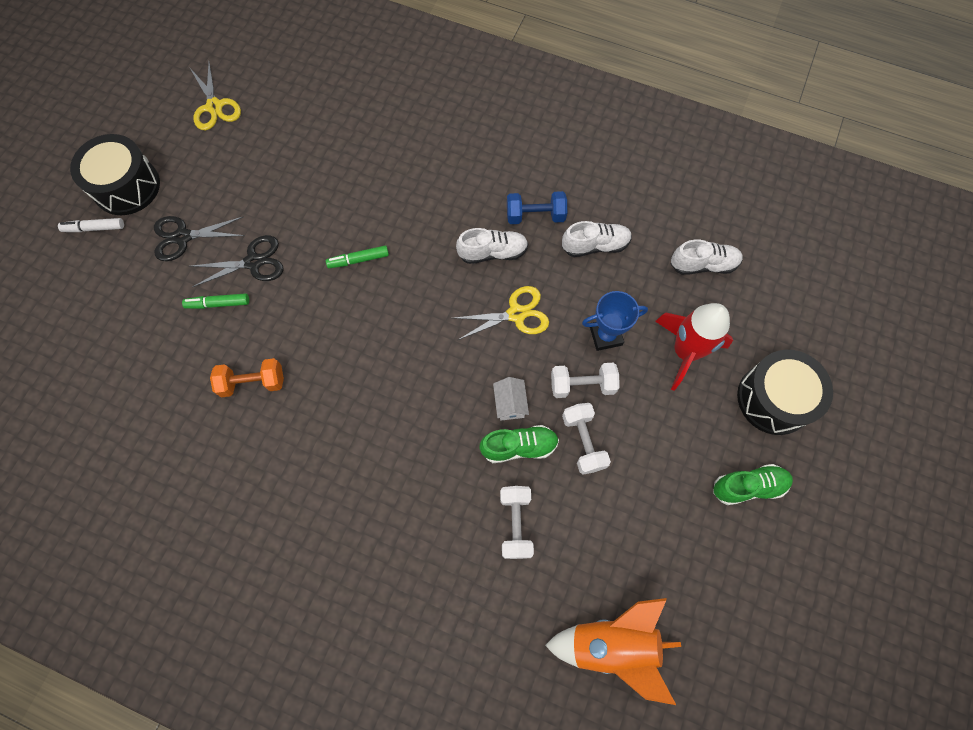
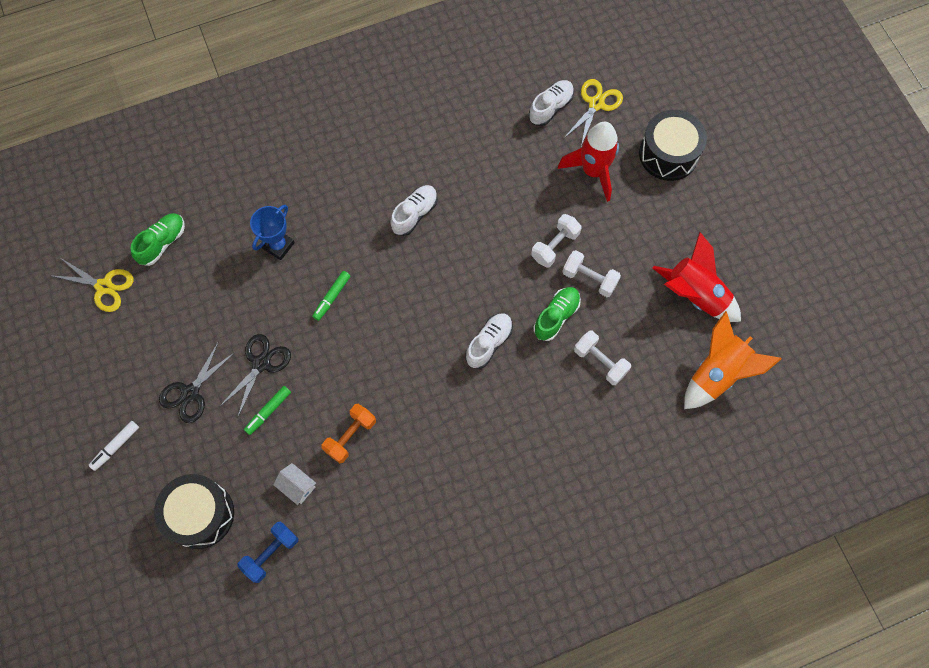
camera: 45 degrees left, 0 degrees up
black drum [70,134,160,215] -> black drum moved to [154,474,234,549]
yellow scissors [454,286,549,340] -> yellow scissors moved to [563,79,623,146]
white house [493,377,529,420] -> white house moved to [273,463,316,505]
blue dumbbell [507,191,567,224] -> blue dumbbell moved to [237,522,298,583]
white shoe [562,221,632,257] -> white shoe moved to [465,313,513,369]
blue trophy [582,291,648,351] -> blue trophy moved to [250,205,295,260]
green shoe [713,464,793,505] -> green shoe moved to [130,213,185,266]
none -> red rocket [652,232,741,322]

